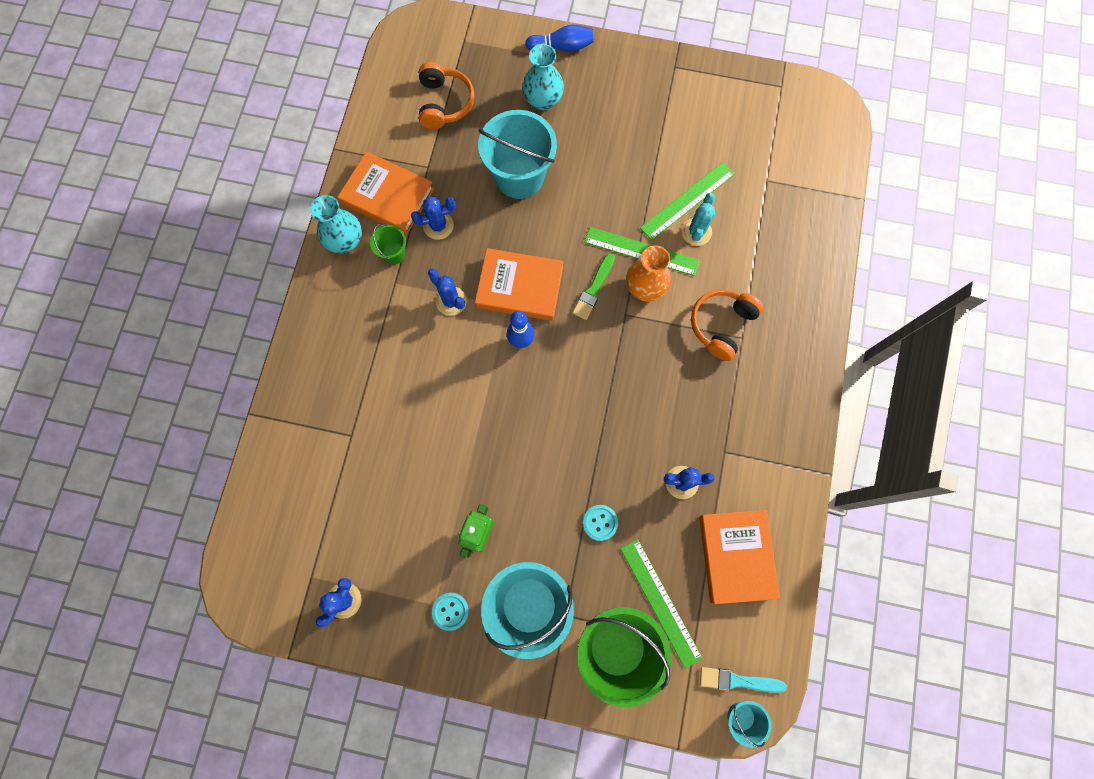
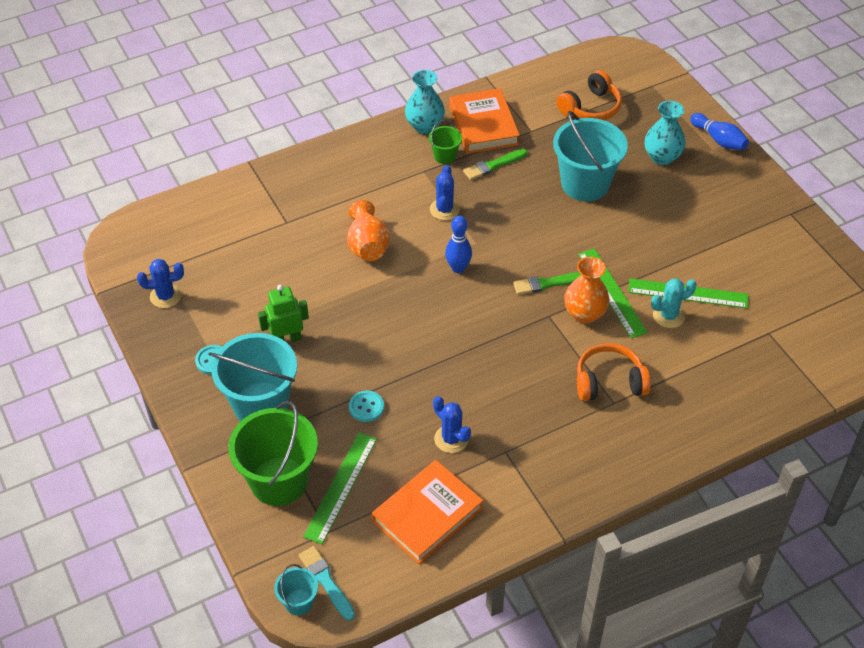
camera: 50 degrees right, 25 degrees down
blue cactus [411,196,456,240] -> green brush [463,149,528,180]
orange book [475,248,564,321] -> none
none -> orange vase [347,200,390,261]

